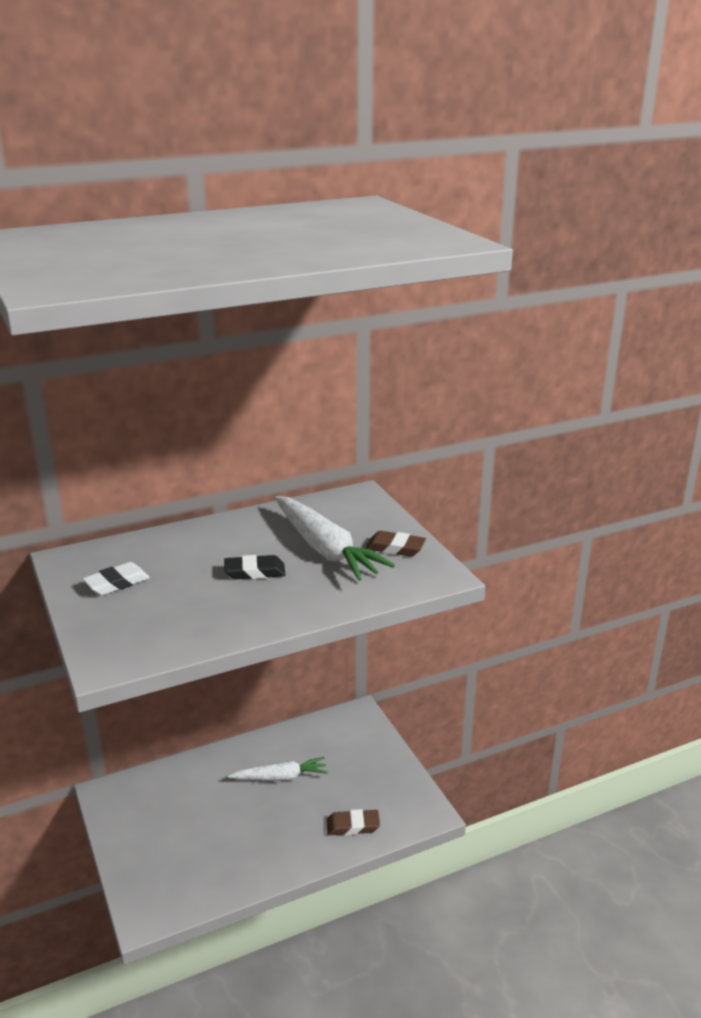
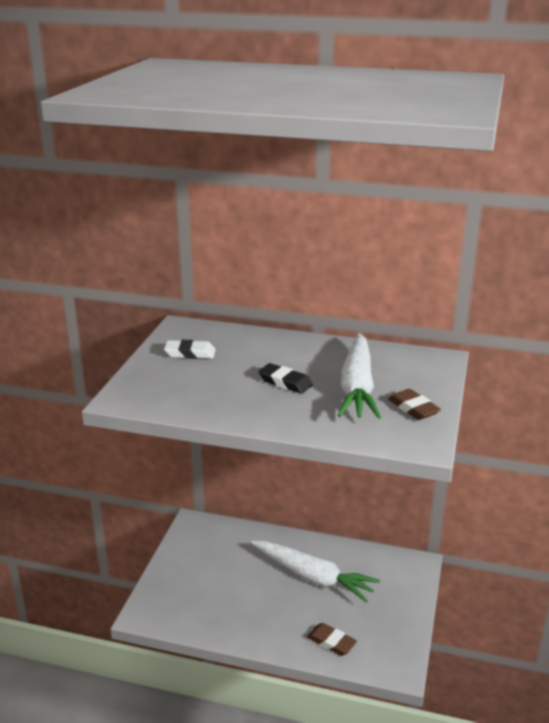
camera: 40 degrees right, 0 degrees up
white carrot [228,757,328,781] -> white carrot [251,541,380,602], size x1.59

